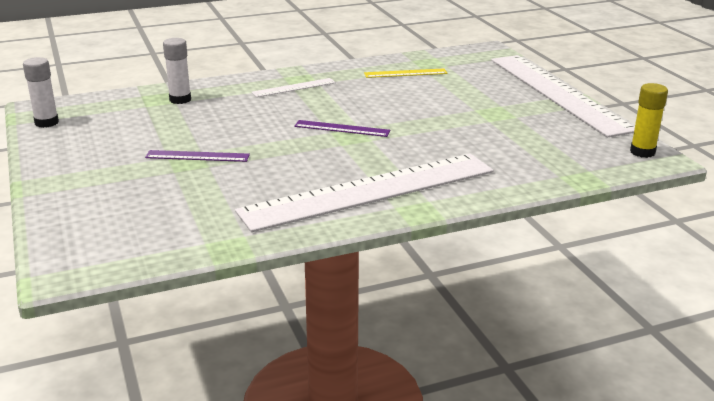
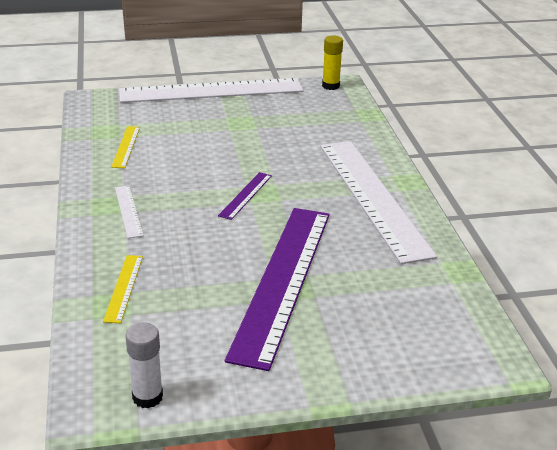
camera: 80 degrees left, 5 degrees up
purple ruler [145,150,250,162] -> purple ruler [225,208,330,371], size x2.45
white glue stick [163,38,191,104] -> yellow ruler [103,255,143,323]

